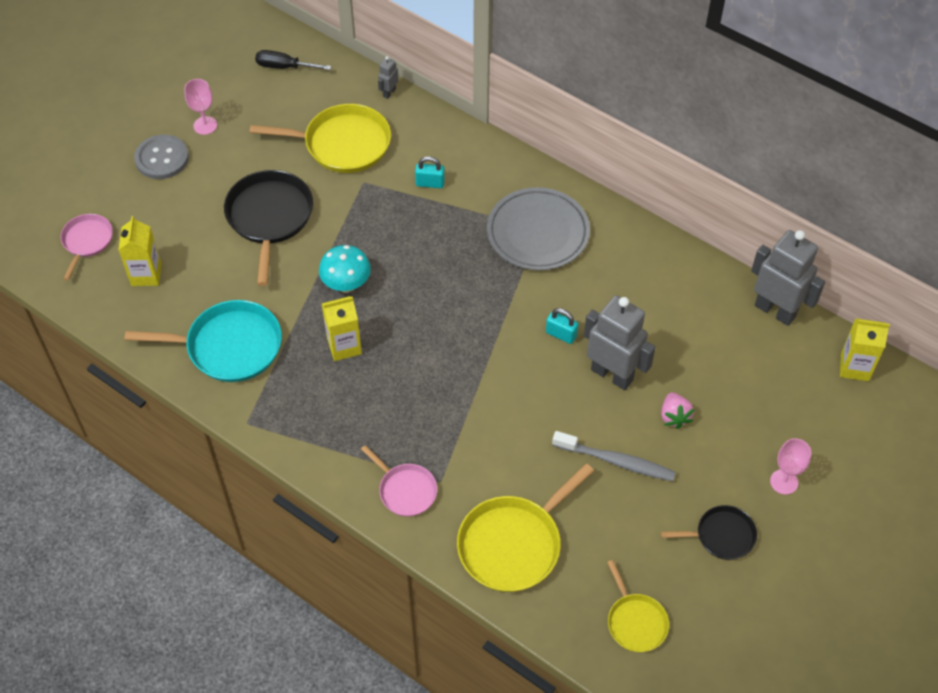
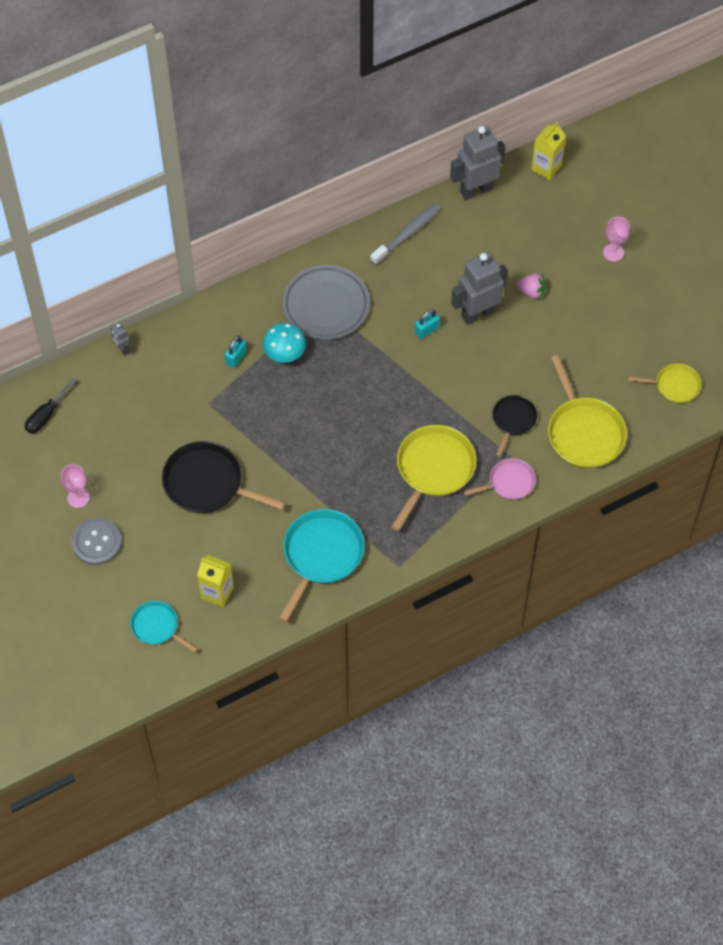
camera: 65 degrees left, 5 degrees up
pink pan [61,214,113,280] -> turquoise pan [130,601,198,652]
yellow pan [250,104,391,173] -> yellow pan moved to [391,425,476,531]
turquoise mushroom [319,245,371,293] -> turquoise mushroom moved to [263,323,306,363]
yellow carton [322,296,362,361] -> none
grey toothbrush [552,431,676,481] -> grey toothbrush moved to [370,203,441,265]
black pan [661,505,757,560] -> black pan moved to [492,395,537,457]

